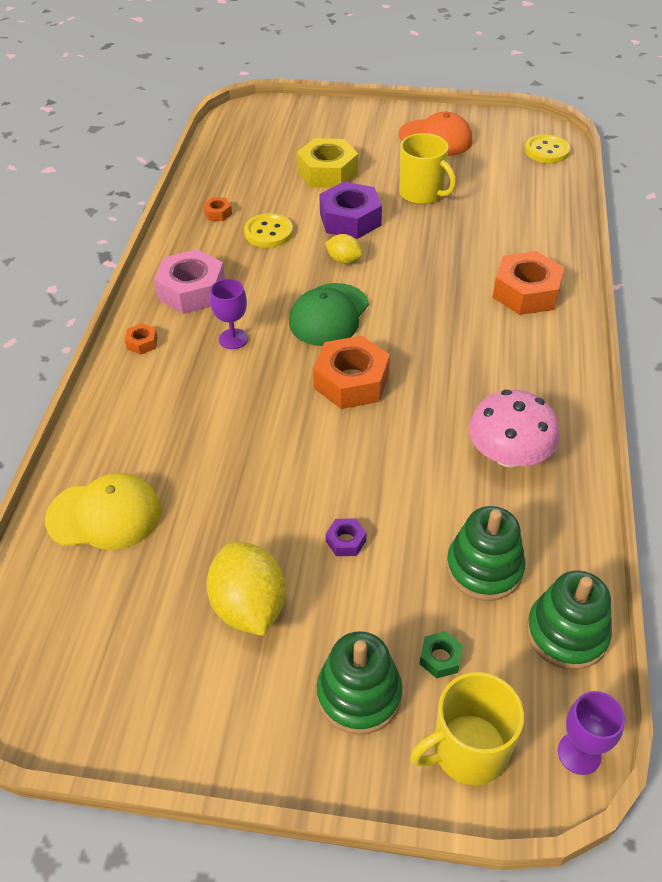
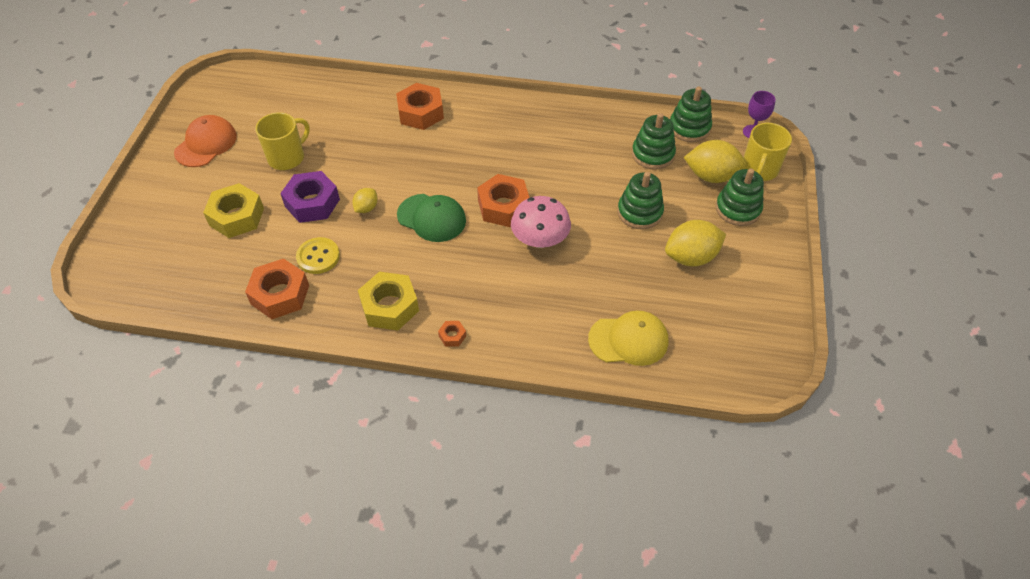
camera: 90 degrees left, 5 degrees up
yellow cap [45,473,161,550] -> yellow cap turned 90 degrees clockwise [588,310,668,366]
pink nut [154,249,225,314] -> yellow nut [358,272,419,331]
orange nut [203,197,232,221] -> orange nut [245,259,309,319], size x2.23
purple goblet [210,279,248,349] -> none
purple nut [326,518,366,556] -> green stacking toy [618,172,664,229]
yellow mug [410,672,524,785] -> yellow mug turned 45 degrees clockwise [744,123,792,181]
green nut [419,631,463,679] -> yellow lemon [684,140,746,183]
pink mushroom [469,390,560,467] -> pink mushroom moved to [511,196,571,248]
yellow button [525,134,570,163] -> none

